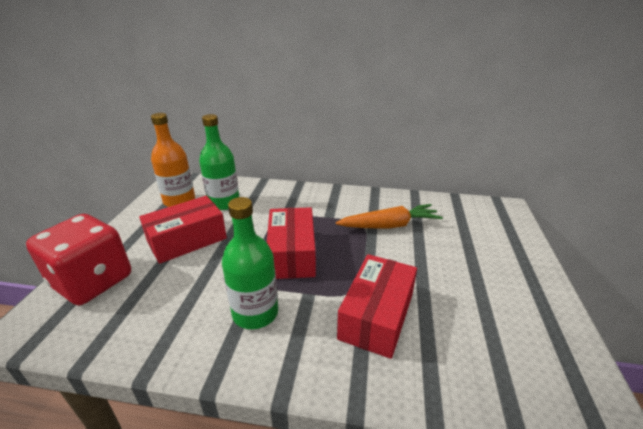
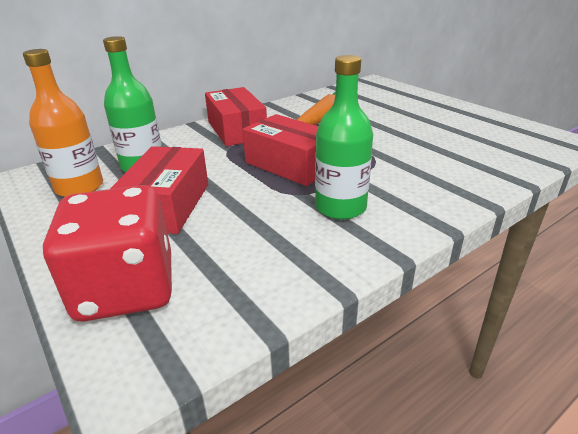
camera: 45 degrees left, 0 degrees up
red box [337,254,417,359] -> red box moved to [205,87,267,146]

